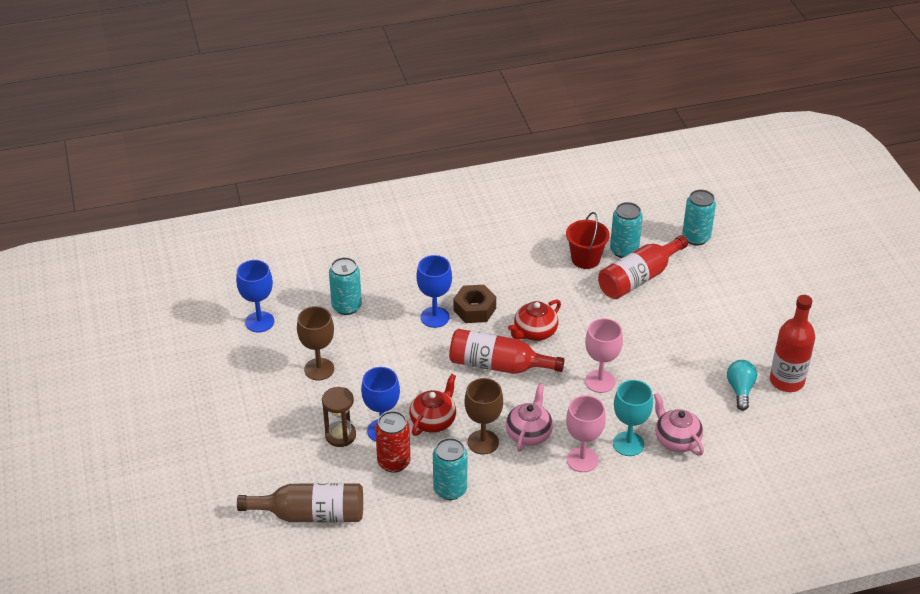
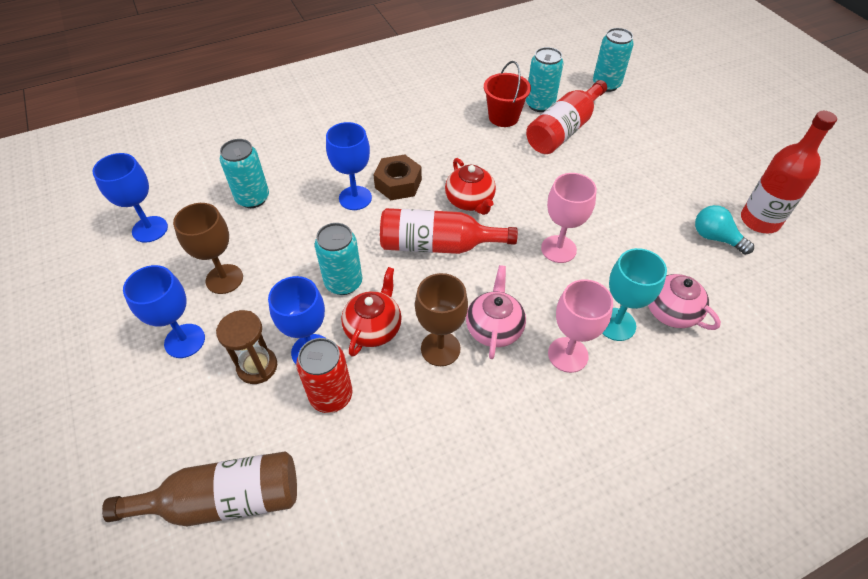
camera: 10 degrees left, 10 degrees up
turquoise can [433,438,467,500] -> turquoise can moved to [315,223,362,295]
red teapot [508,300,561,341] -> red teapot turned 60 degrees counterclockwise [445,158,496,215]
turquoise light bulb [727,360,757,411] -> turquoise light bulb turned 45 degrees counterclockwise [695,205,754,255]
none -> blue goblet [123,265,205,358]

